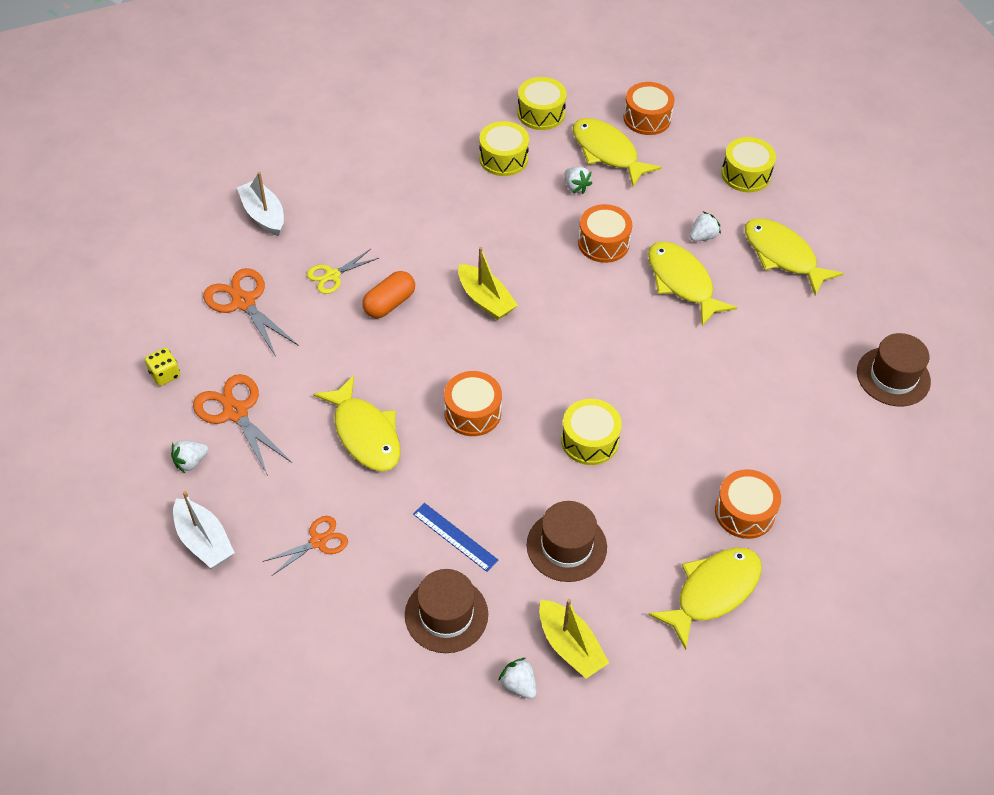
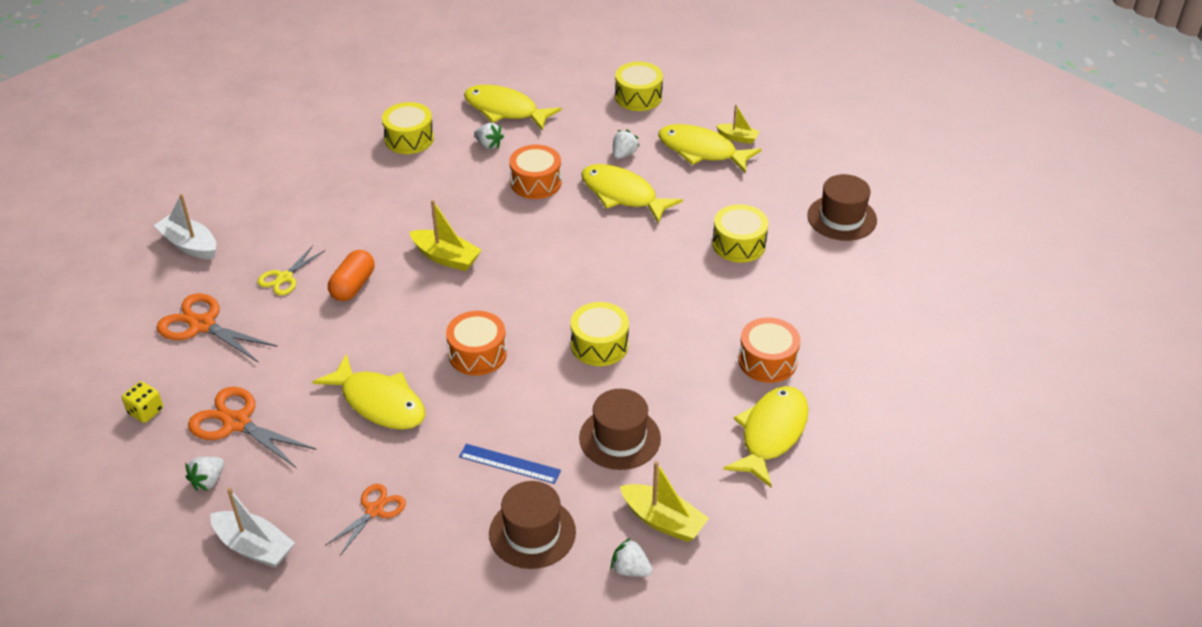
camera: 20 degrees left, 10 degrees down
yellow drum [517,77,567,130] -> yellow drum moved to [712,204,769,263]
orange drum [624,82,675,135] -> none
none -> yellow boat [716,104,760,144]

